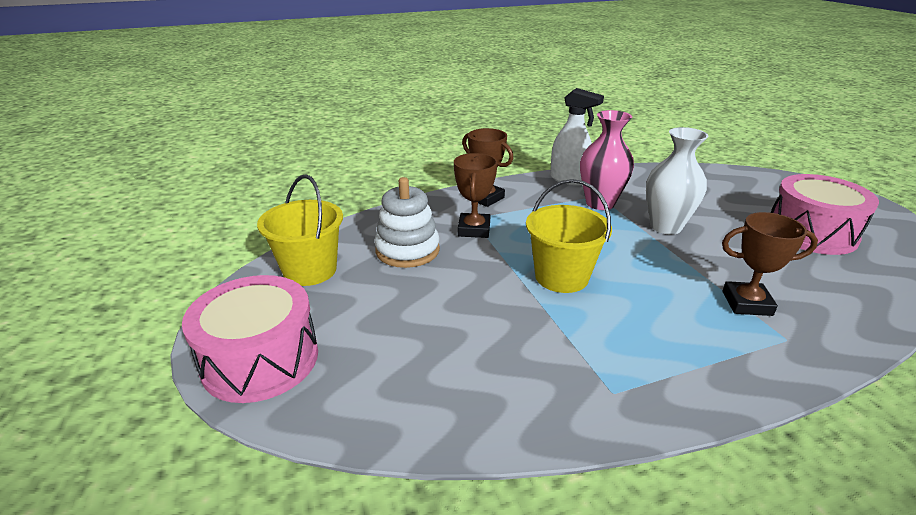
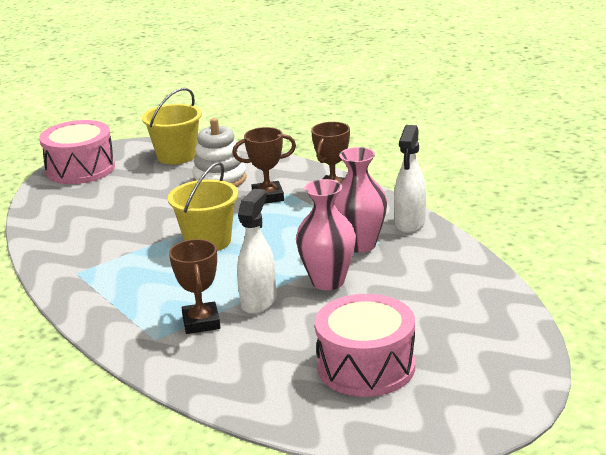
camera: 75 degrees right, 5 degrees down
white vase [646,127,709,235] -> pink vase [296,179,356,290]
none -> white spray bottle [237,189,277,314]

